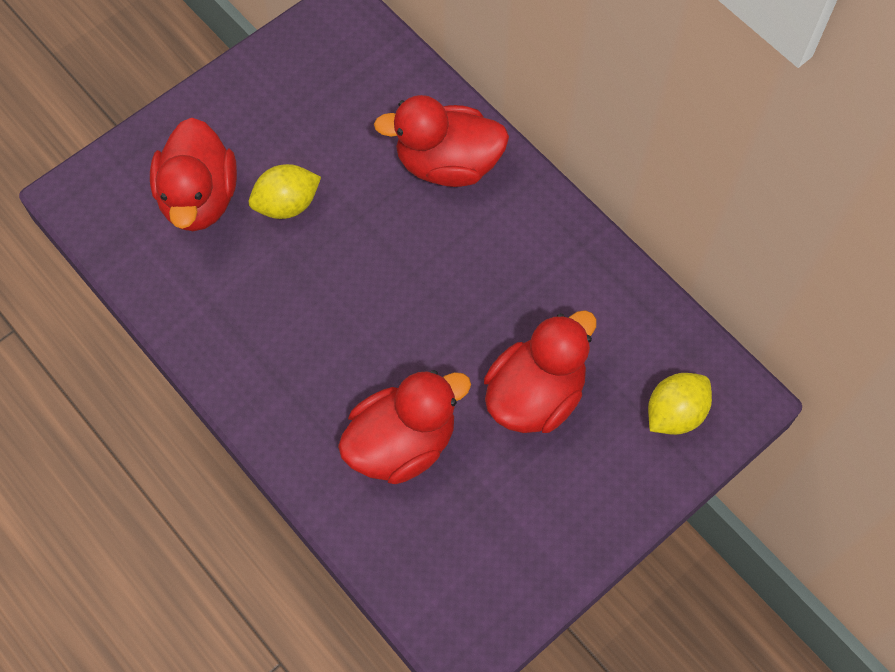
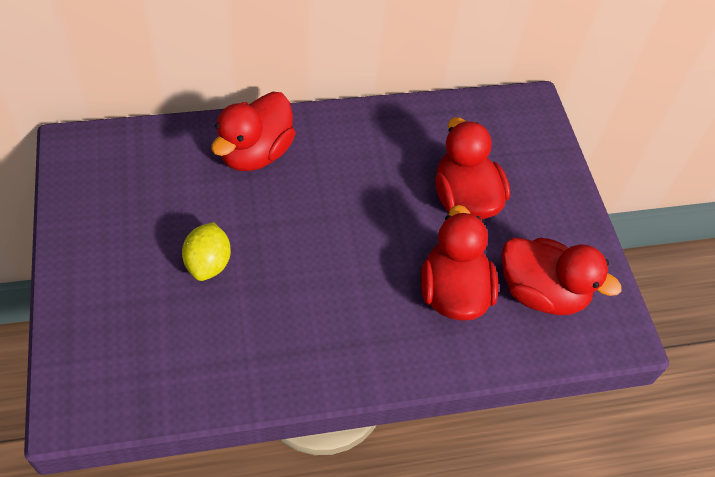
camera: 65 degrees left, 10 degrees down
red duck [150,118,237,231] -> red duck moved to [502,238,622,315]
yellow lemon [648,373,712,435] -> none

